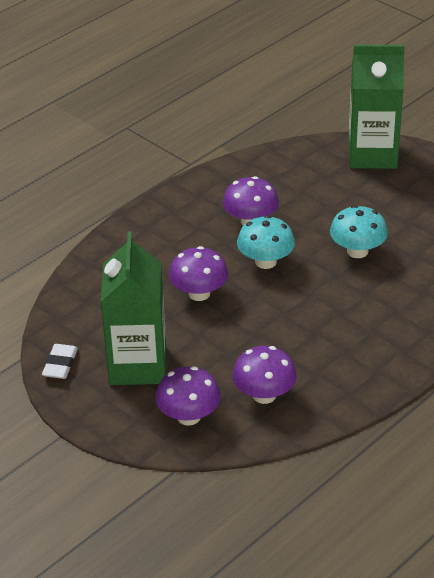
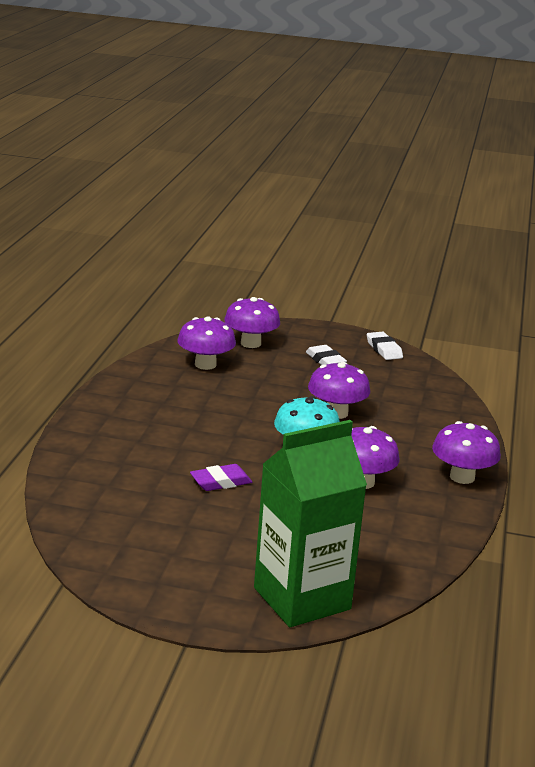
camera: 145 degrees right, 15 degrees down
green carton [101,231,166,385] -> white eraser [306,345,347,365]
turquoise mushroom [330,205,388,258] -> purple eraser [190,464,252,491]
none -> purple mushroom [432,421,501,484]

